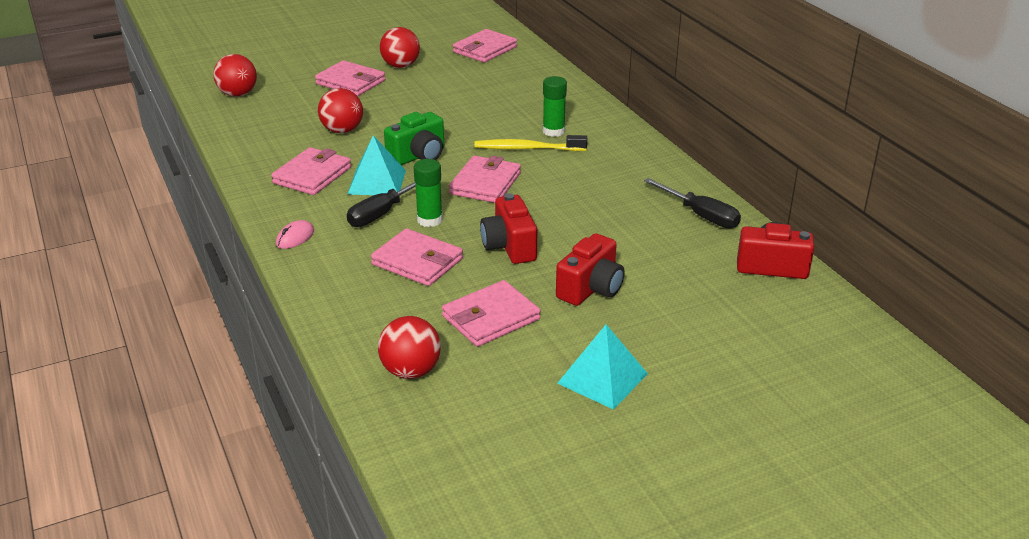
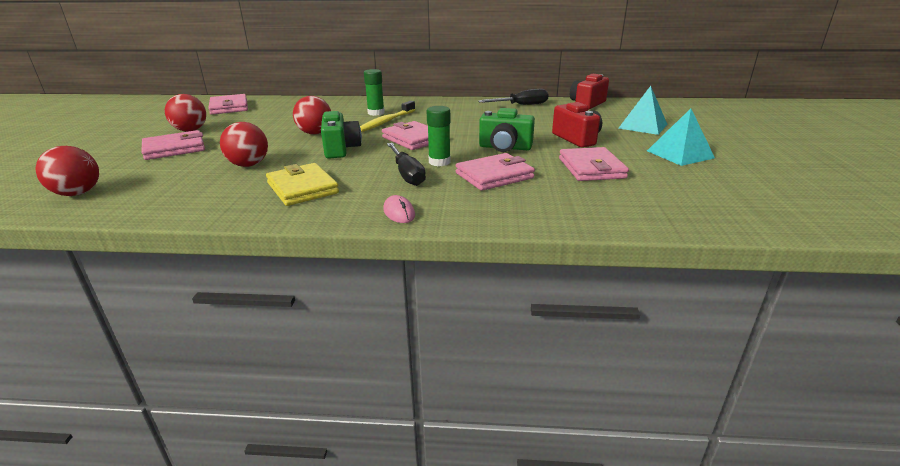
camera: 60 degrees left, 5 degrees down
pink wallet [271,147,351,195] -> yellow wallet [266,163,339,206]
turquoise pyramid [347,135,406,195] -> turquoise pyramid moved to [618,86,667,135]
red ball [378,316,441,379] -> red ball moved to [293,96,331,134]
red camera [480,193,537,264] -> green camera [479,108,535,152]

